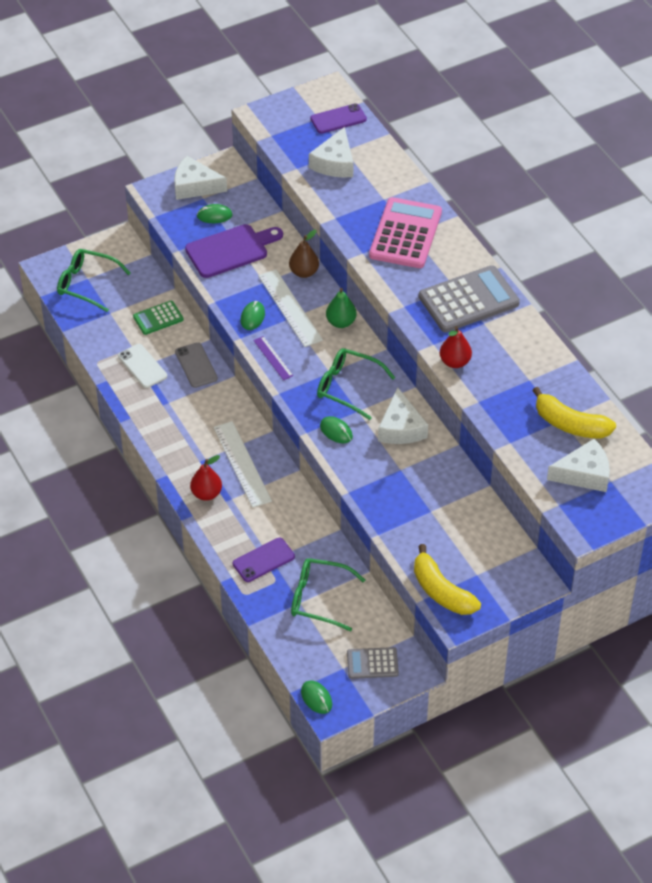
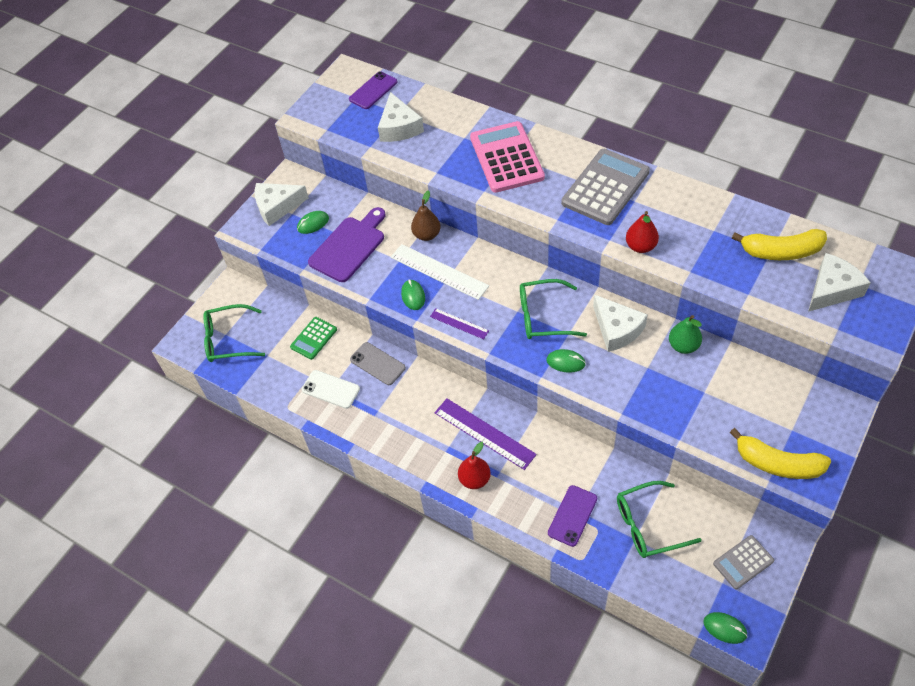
camera: 25 degrees left, 5 degrees up
white ruler [213,421,272,508] -> purple ruler [435,398,537,470]
green pear [326,288,357,328] -> green pear moved to [669,315,702,354]

